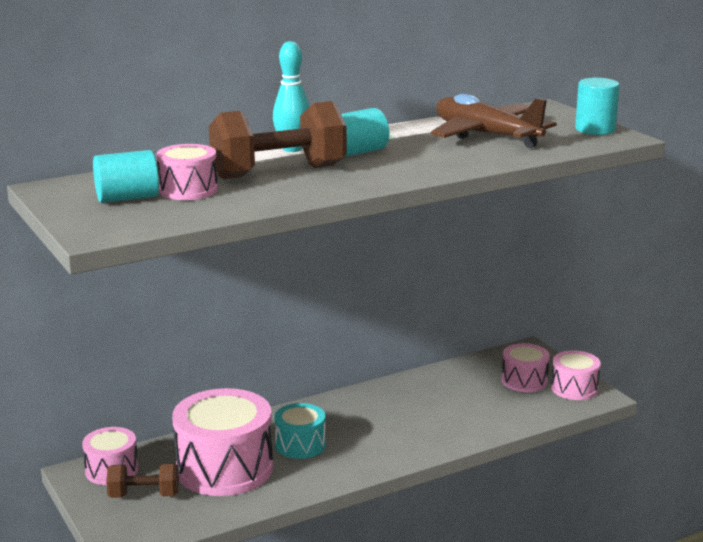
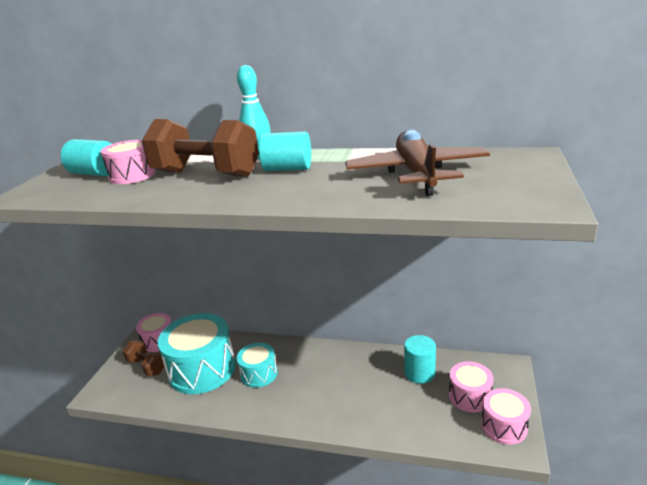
camera: 45 degrees right, 5 degrees up
pink drum [172,388,273,496] -> turquoise drum [158,313,236,394]
turquoise cylinder [575,78,620,135] -> turquoise cylinder moved to [404,335,436,384]

